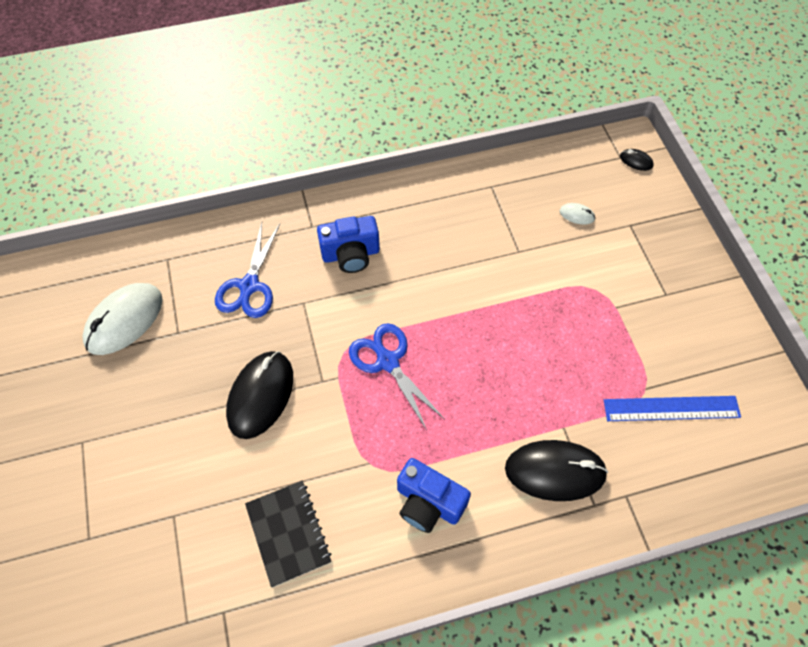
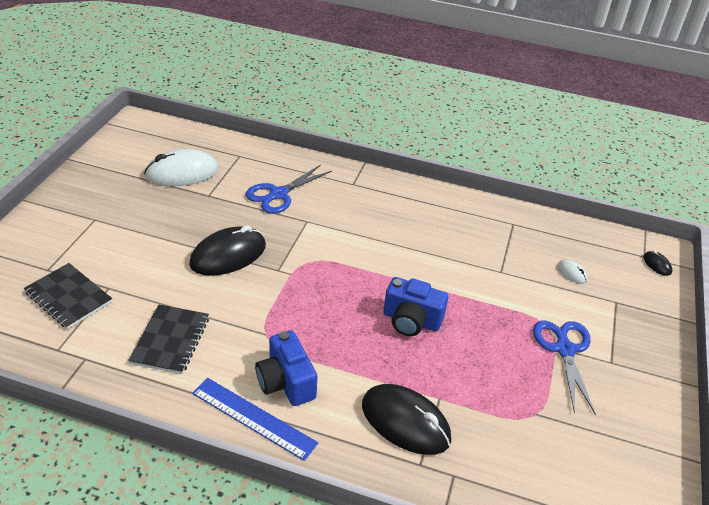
camera: 30 degrees right, 20 degrees down
blue camera [317,216,380,273] -> blue camera moved to [383,277,448,336]
blue scissors [349,323,444,430] -> blue scissors moved to [533,320,596,415]
blue ruler [604,396,741,421] -> blue ruler moved to [192,378,318,461]
none -> black notebook [24,263,112,329]

